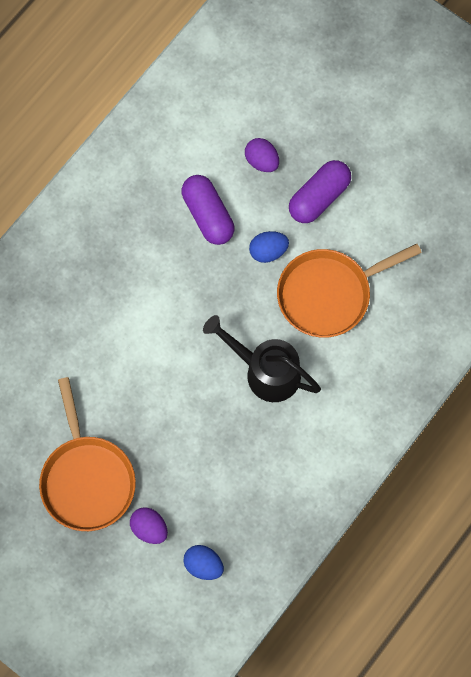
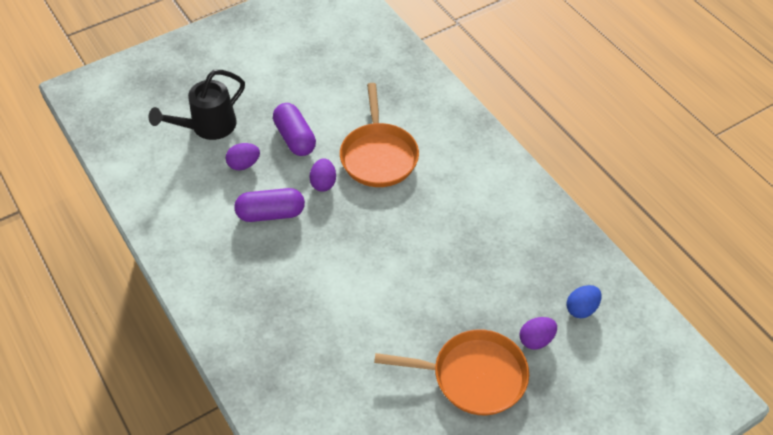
camera: 70 degrees left, 20 degrees down
black watering can [203,315,321,402] -> black watering can moved to [149,70,245,140]
blue egg [249,231,289,263] -> purple egg [310,158,336,192]

